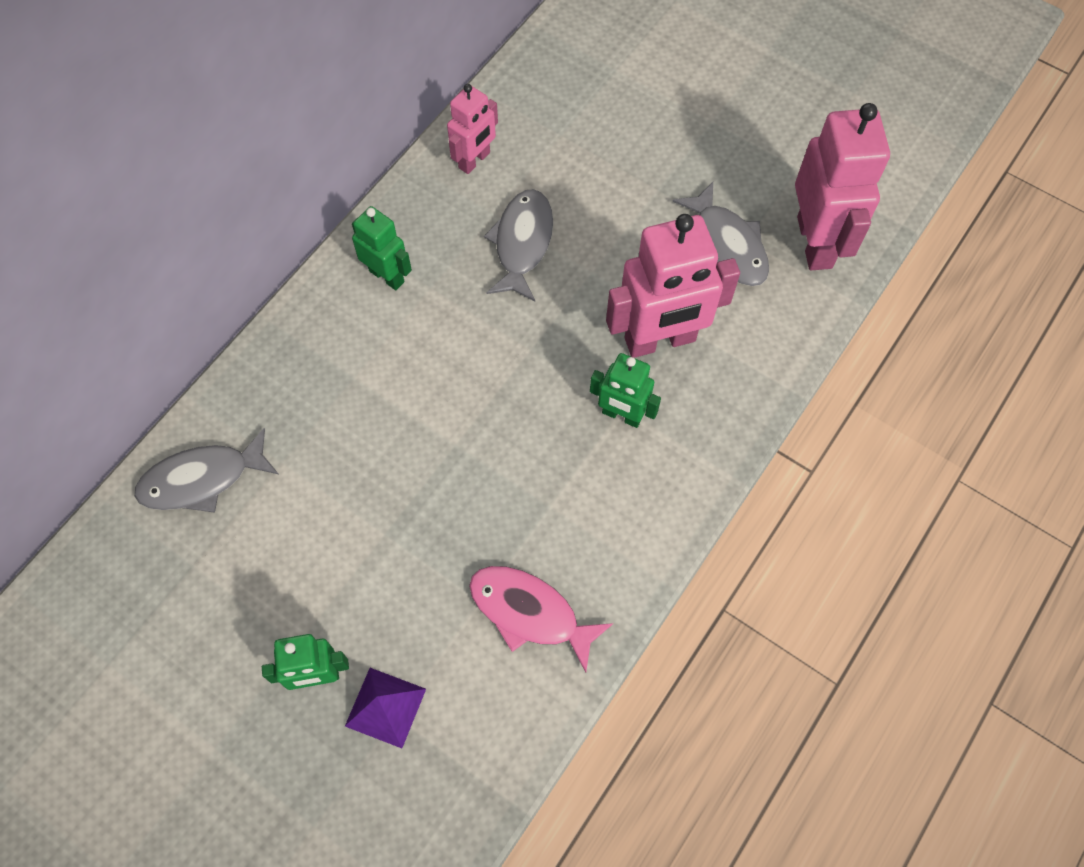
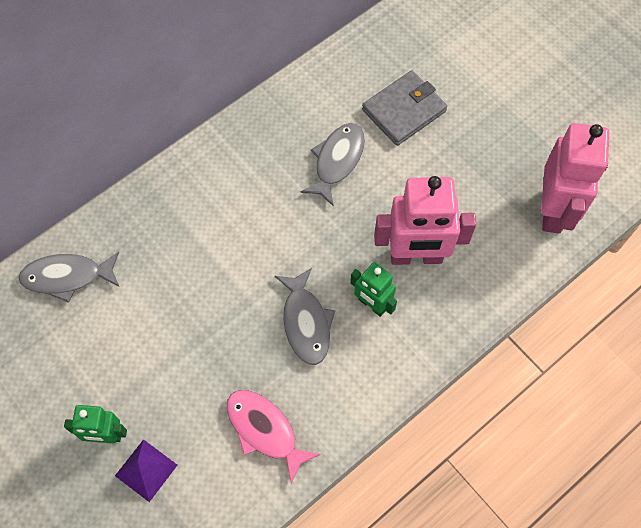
camera: 15 degrees right, 0 degrees up
green robot [352,206,412,290] -> none
pink robot [447,84,498,174] -> none
grey fish [672,182,769,286] -> grey fish moved to [275,268,335,365]
none -> grey wallet [362,70,448,146]

